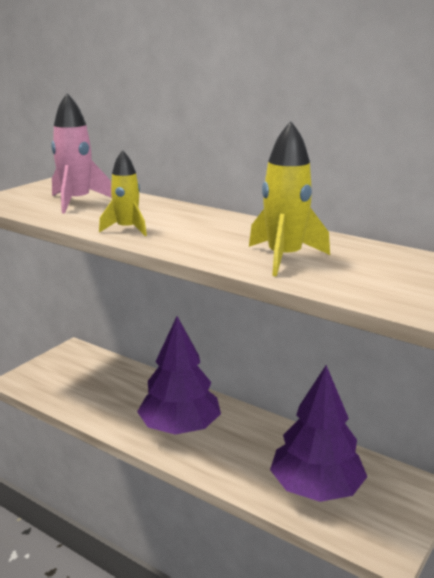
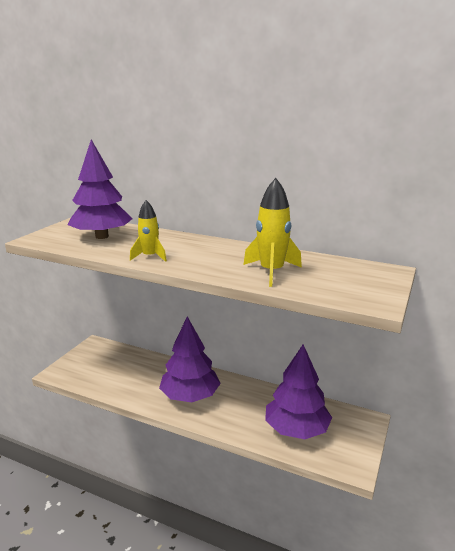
camera: 10 degrees left, 0 degrees up
pink rocket [51,93,112,213] -> purple tree [68,140,133,239]

